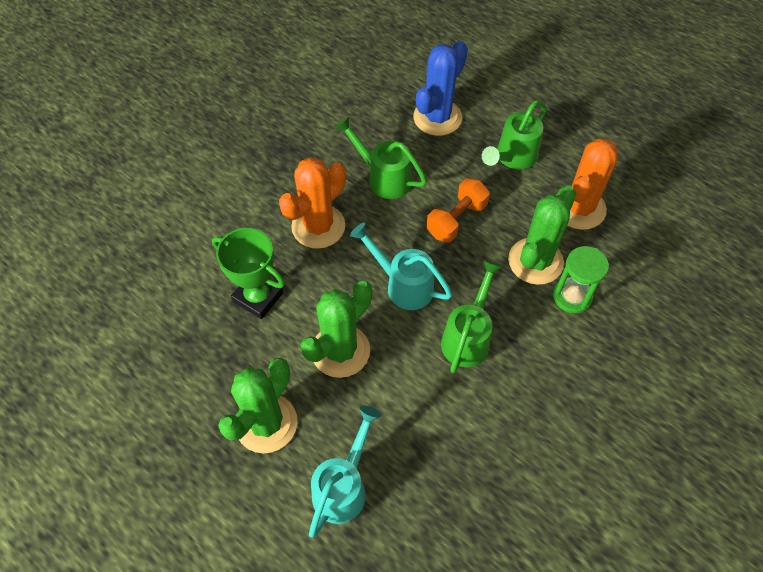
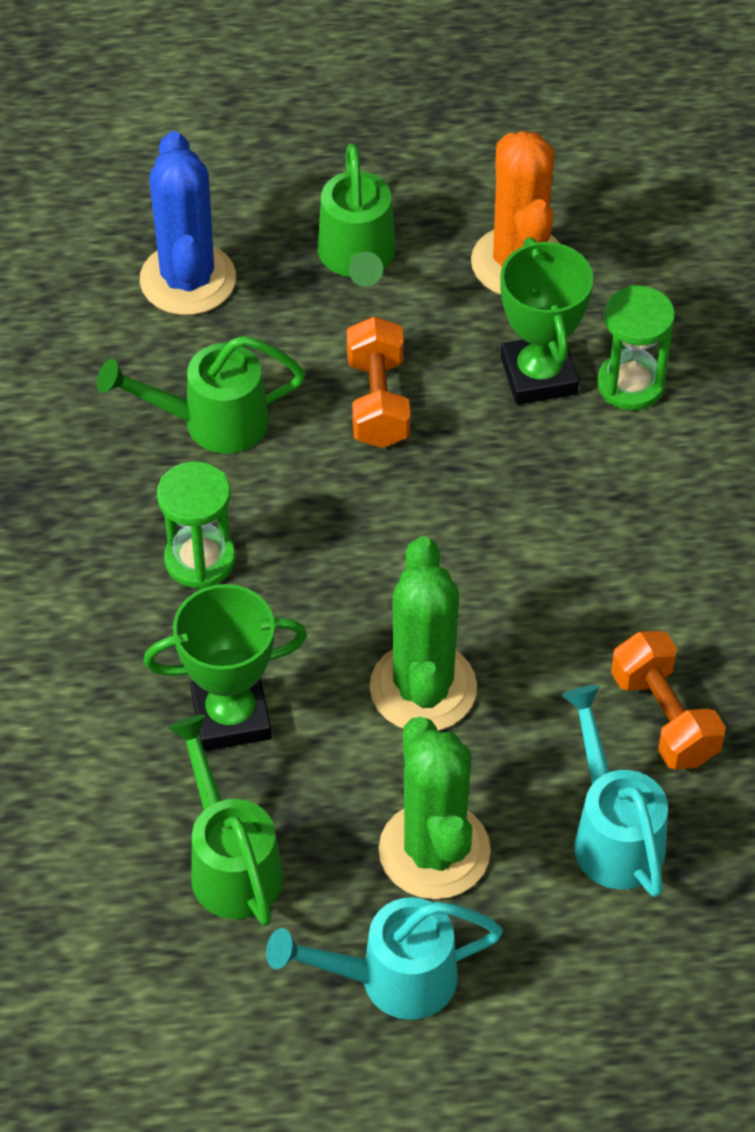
camera: 45 degrees left, 5 degrees down
orange cactus [279,157,346,249] -> green hourglass [157,461,236,589]
turquoise watering can [350,223,452,310] -> turquoise watering can moved to [266,897,503,1020]
green watering can [441,260,503,373] -> green watering can moved to [168,715,283,926]
green cactus [508,186,576,285] -> green trophy [500,237,593,405]
none -> orange dumbbell [611,631,726,770]

